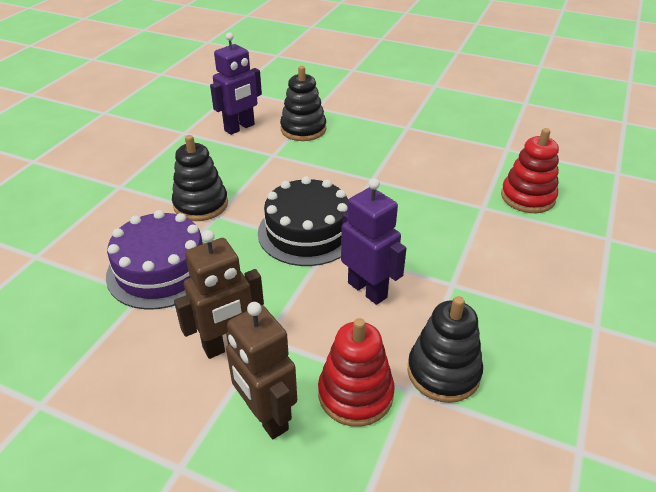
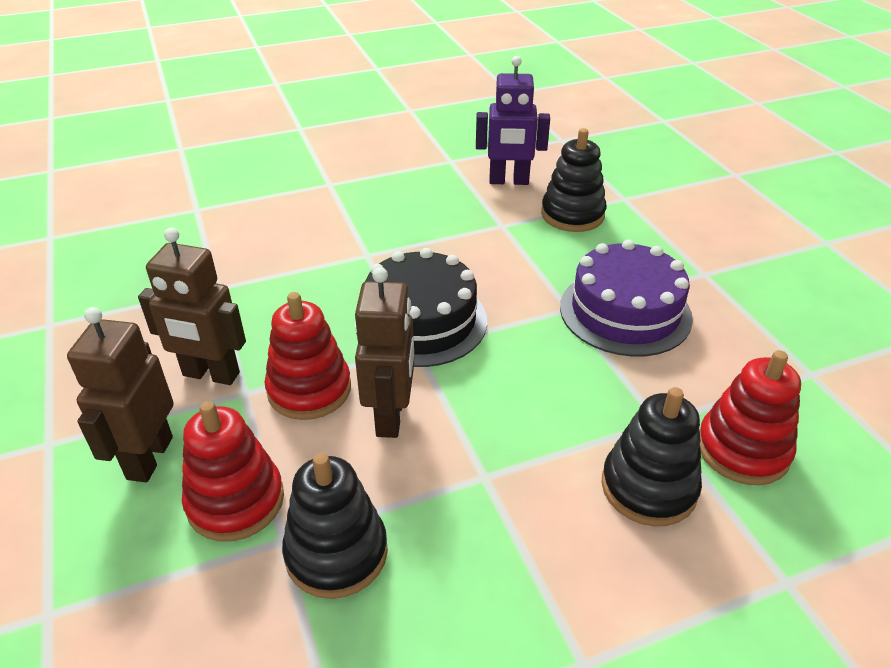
camera: 45 degrees right, 0 degrees up
purple cake [106,210,205,310] -> purple cake moved to [560,239,693,357]
black stacking toy [172,135,228,221] -> black stacking toy moved to [601,387,702,527]
purple robot [341,178,407,305] -> brown robot [355,267,414,438]
none -> red stacking toy [265,292,351,420]

